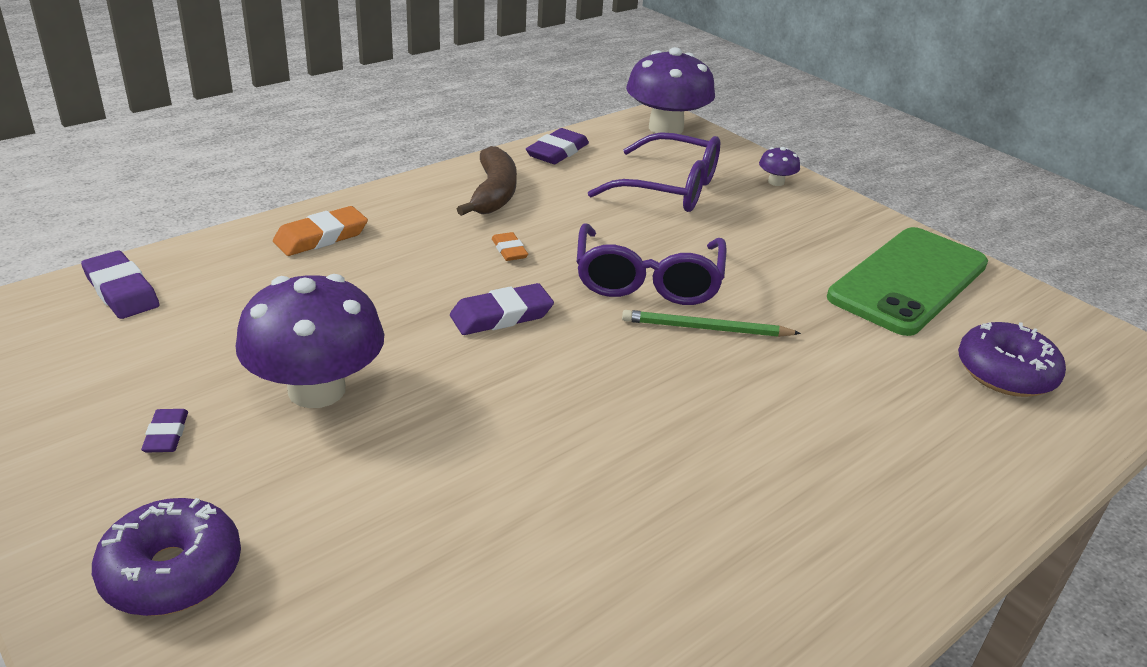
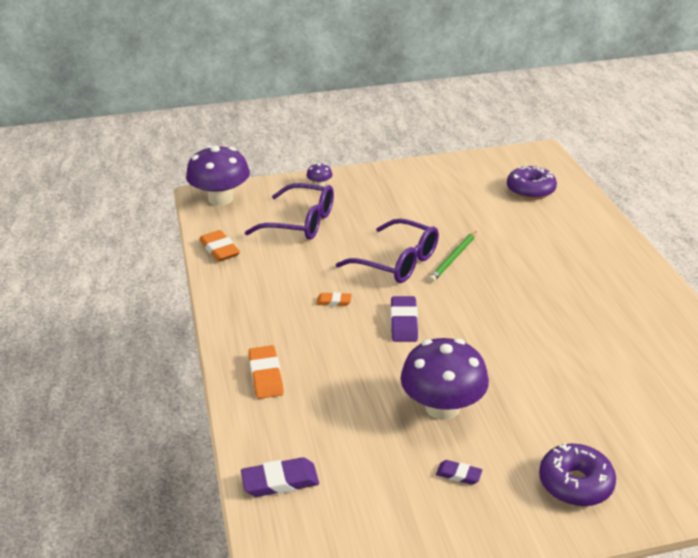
camera: 60 degrees left, 0 degrees up
brown banana [457,146,517,216] -> none
purple eraser [526,128,589,164] -> orange eraser [199,230,240,262]
purple glasses [588,132,720,212] -> purple glasses turned 60 degrees clockwise [245,183,334,240]
green phone [827,227,988,336] -> none

